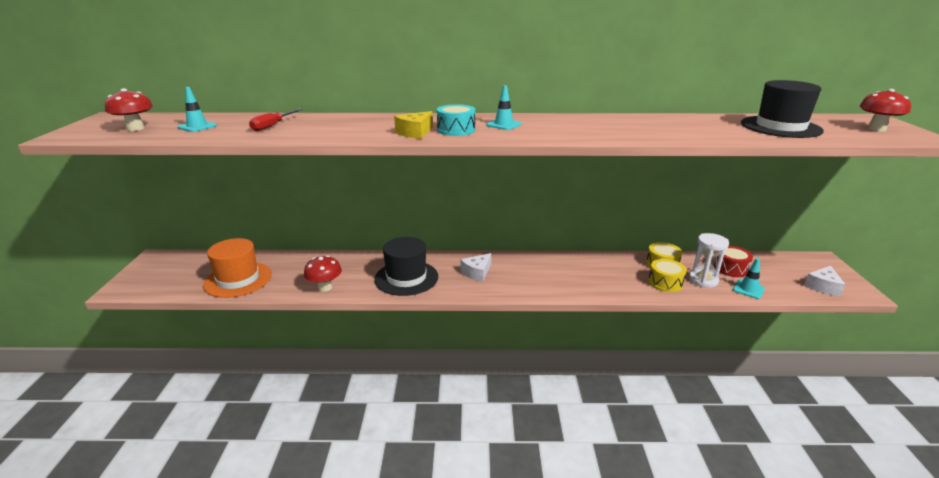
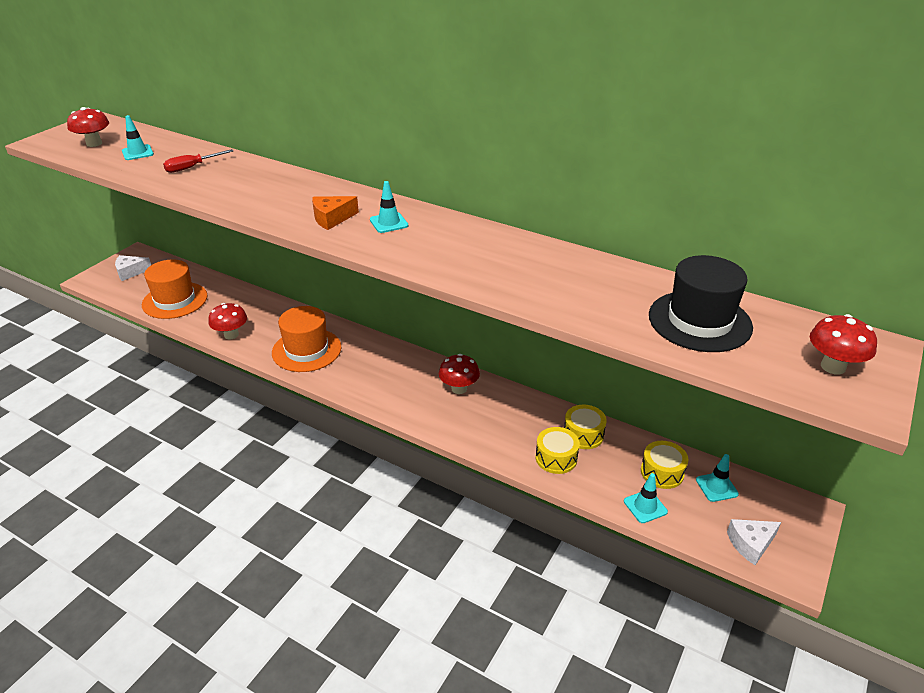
camera: 30 degrees right, 10 degrees up
black hat [374,237,438,296] -> orange hat [272,306,342,372]
yellow cheese [394,111,433,139] -> none
turquoise drum [437,104,475,136] -> orange cheese [312,196,359,230]
white cheese [460,253,491,282] -> white cheese moved to [115,255,151,281]
white hourglass [689,233,729,288] -> none
red drum [714,246,753,277] -> yellow drum [641,441,688,489]
none -> red mushroom [439,354,480,394]
none -> turquoise traffic cone [696,454,739,502]

